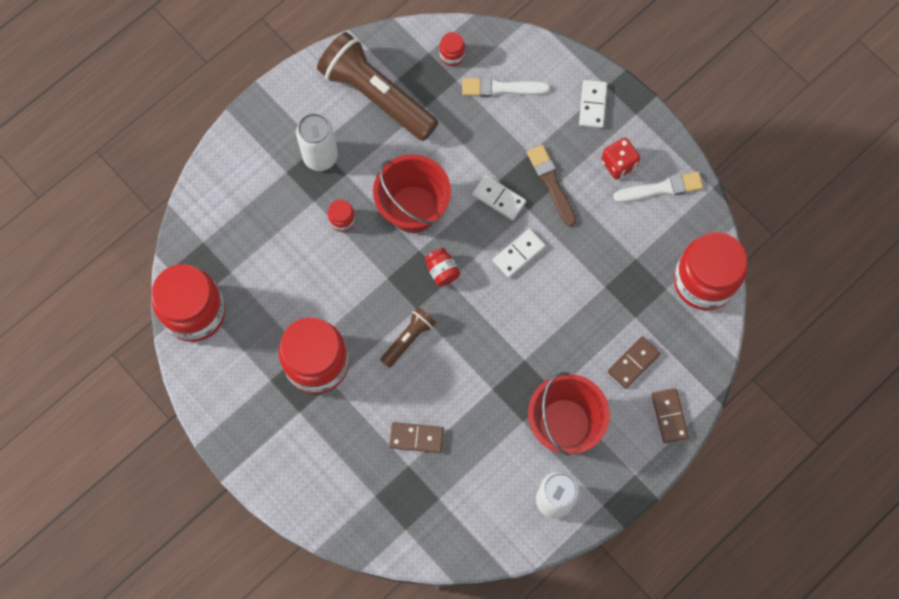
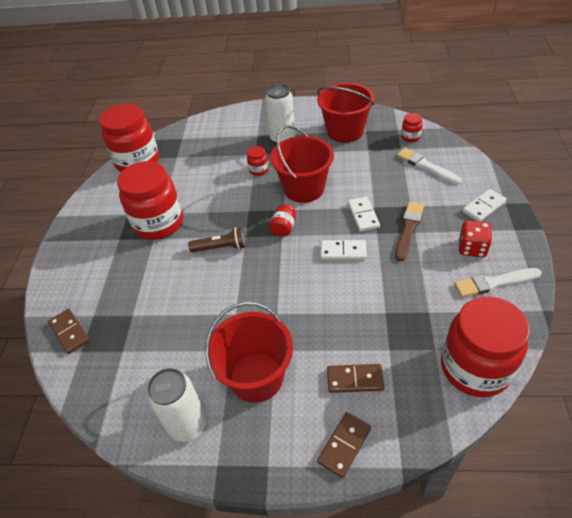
camera: 50 degrees right, 25 degrees down
brown flashlight [317,32,438,141] -> red bucket [317,83,375,143]
brown domino [389,422,444,453] -> brown domino moved to [48,309,90,354]
white brush [613,172,703,202] -> white brush turned 135 degrees clockwise [454,268,542,297]

